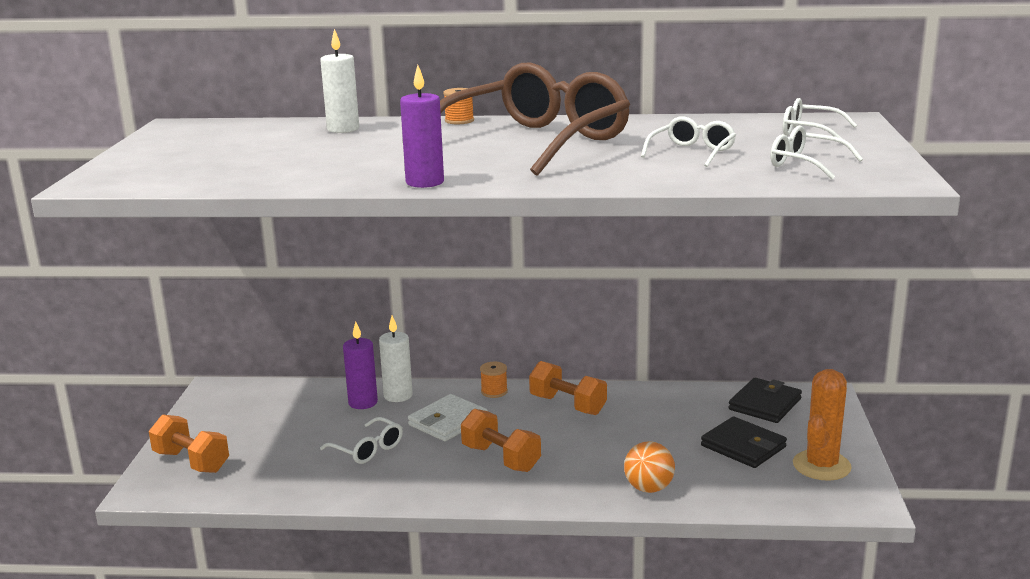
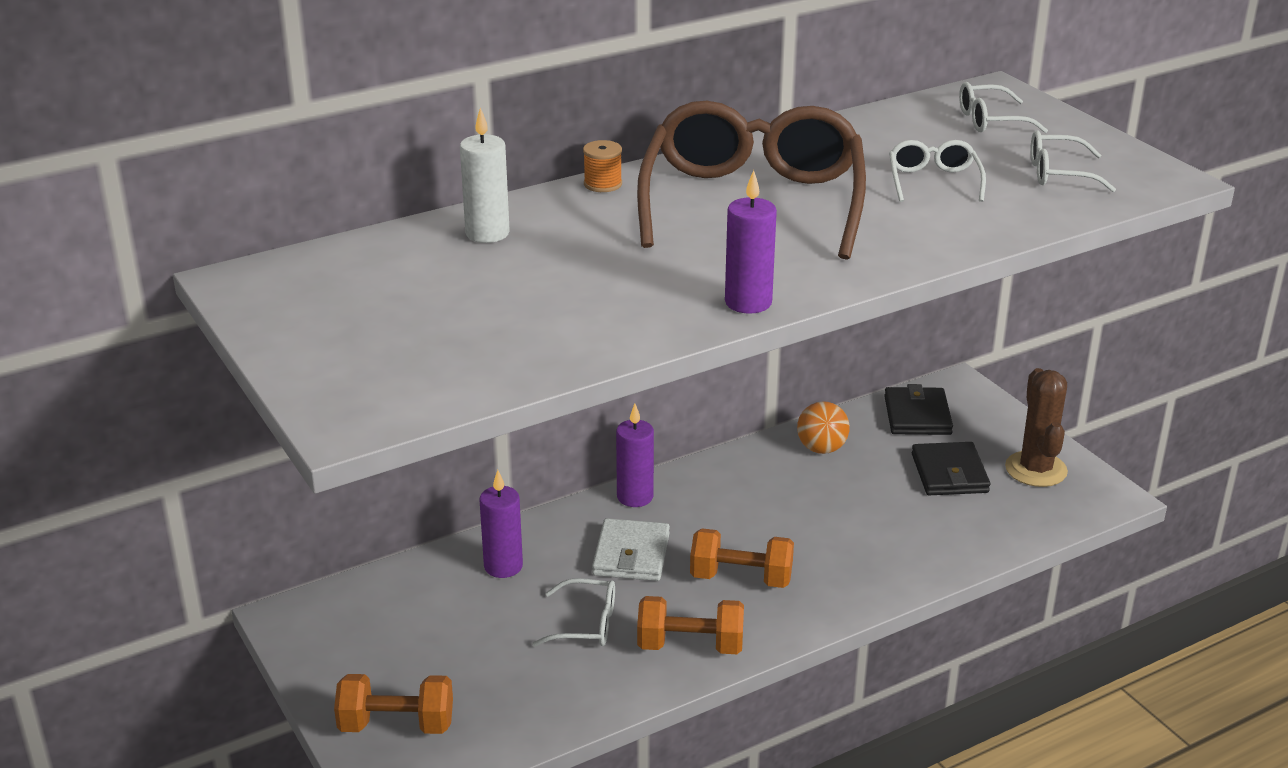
camera: 35 degrees left, 10 degrees up
white candle [379,315,413,402] -> none
orange spool [480,362,508,398] -> purple candle [616,404,654,507]
orange dumbbell [529,361,607,415] -> orange dumbbell moved to [637,596,744,654]
orange ball [624,441,675,493] -> orange ball moved to [797,401,850,454]
black wallet [701,417,787,468] -> black wallet turned 75 degrees clockwise [912,442,990,495]
orange cactus [793,369,852,481] -> brown cactus [1005,368,1068,487]

